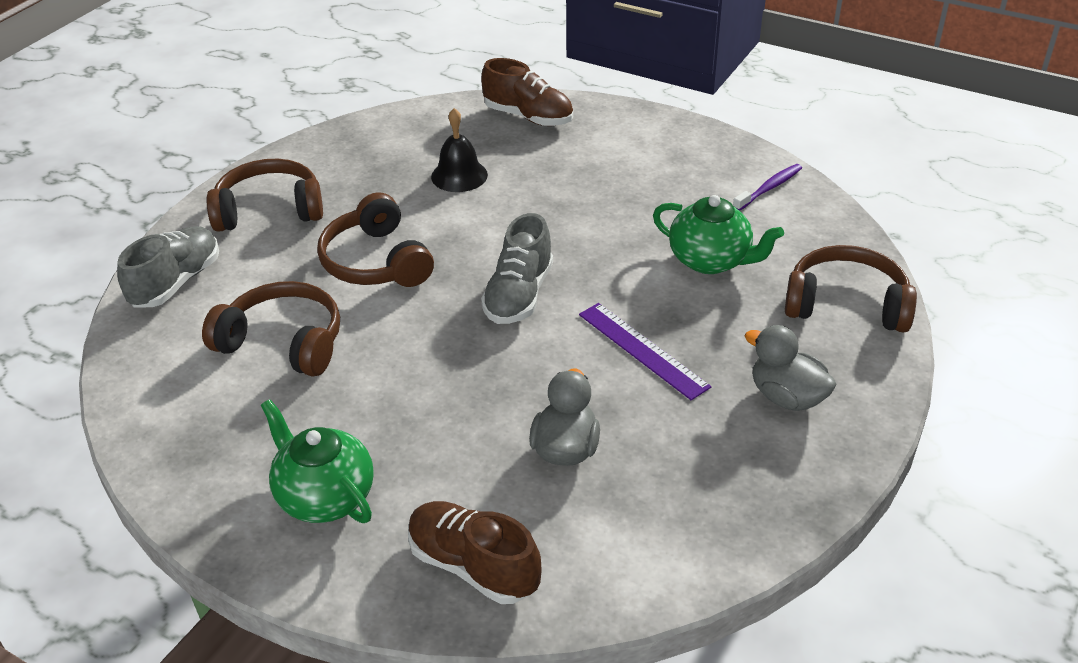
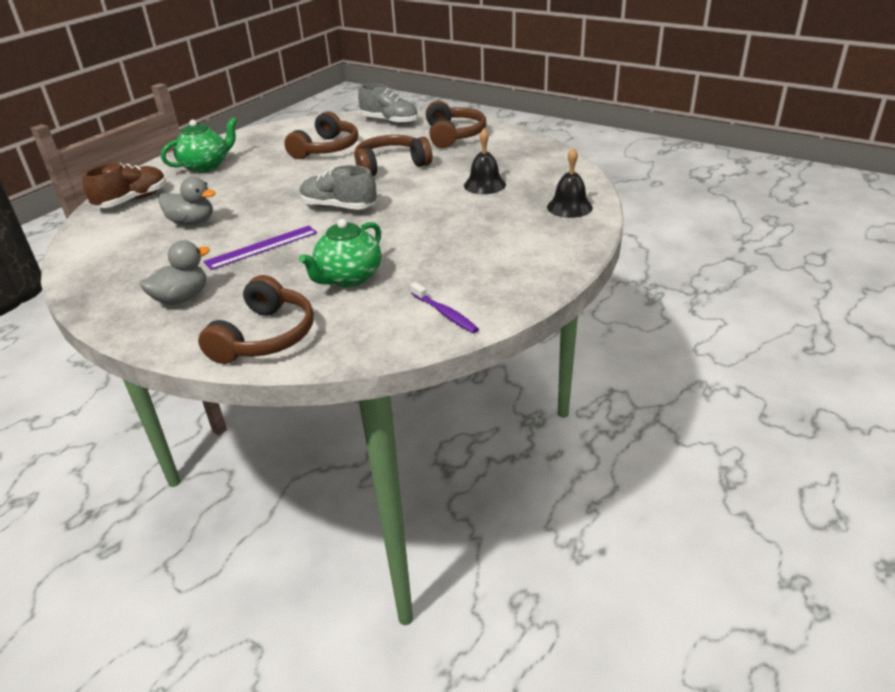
camera: 95 degrees right, 5 degrees down
brown shoe [481,58,573,126] -> black bell [547,148,593,218]

